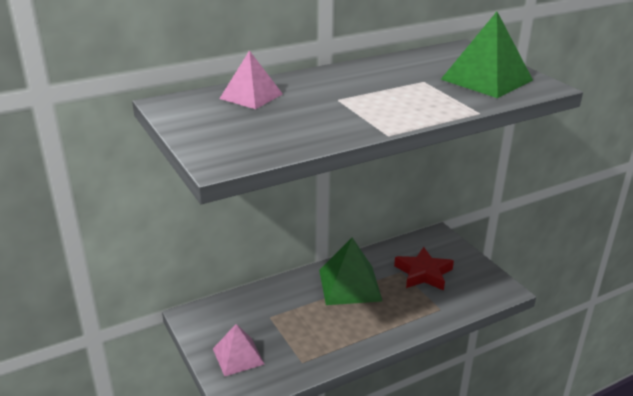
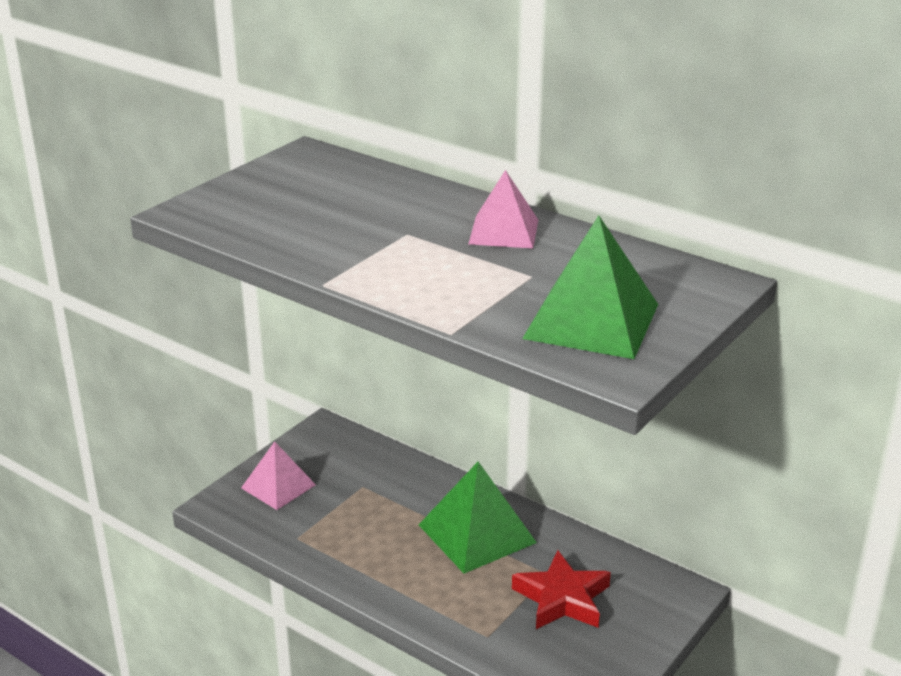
camera: 65 degrees right, 0 degrees up
pink pyramid [219,50,283,109] -> pink pyramid moved to [468,170,538,249]

